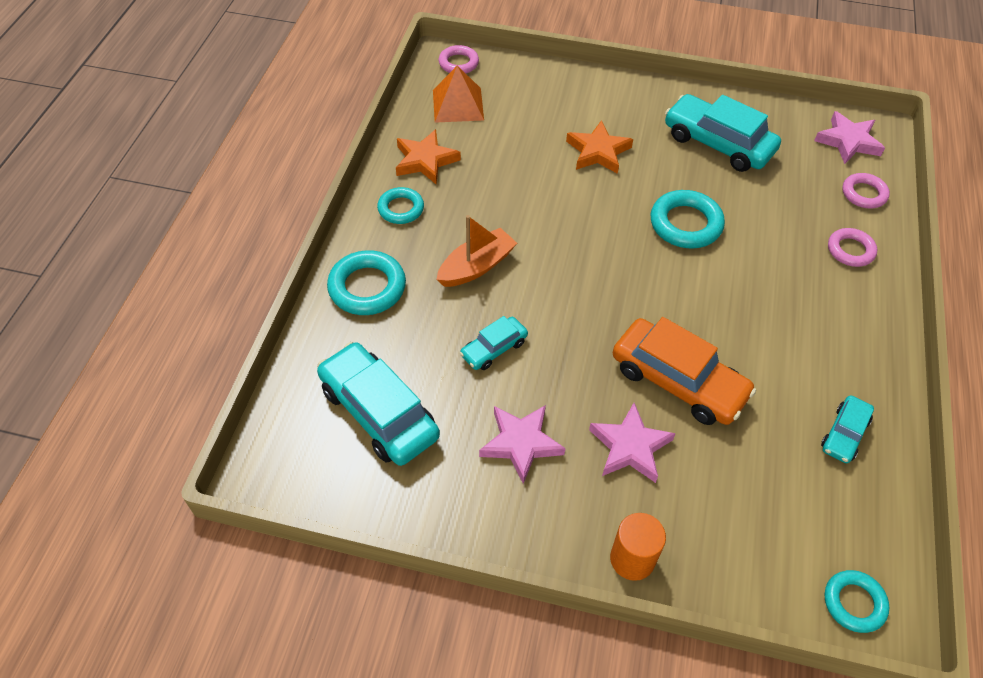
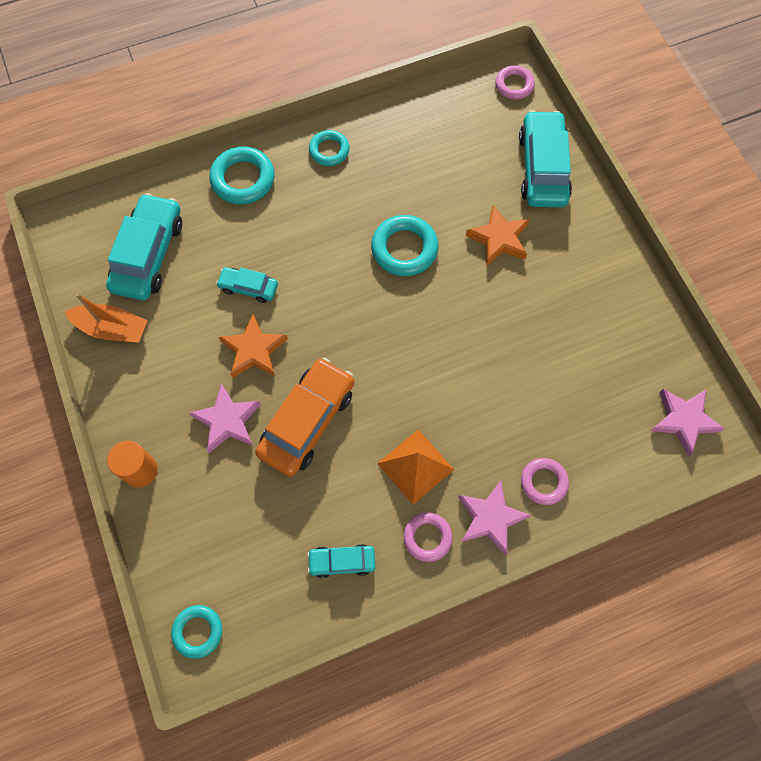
camera: 55 degrees right, 15 degrees up
orange star [396,129,461,184] -> orange star moved to [219,314,288,378]
orange pyramid [433,66,484,123] -> orange pyramid moved to [377,430,454,505]
orange boat [436,215,517,287] -> orange boat moved to [65,293,148,343]
pink star [479,405,565,484] -> pink star moved to [458,481,531,555]
orange car [613,317,756,425] -> orange car turned 150 degrees counterclockwise [255,358,354,476]
turquoise ring [650,190,725,249] -> turquoise ring moved to [371,215,439,276]
turquoise car [665,94,781,172] -> turquoise car moved to [519,110,572,207]
pink ring [842,173,890,209] -> pink ring moved to [403,512,453,562]

